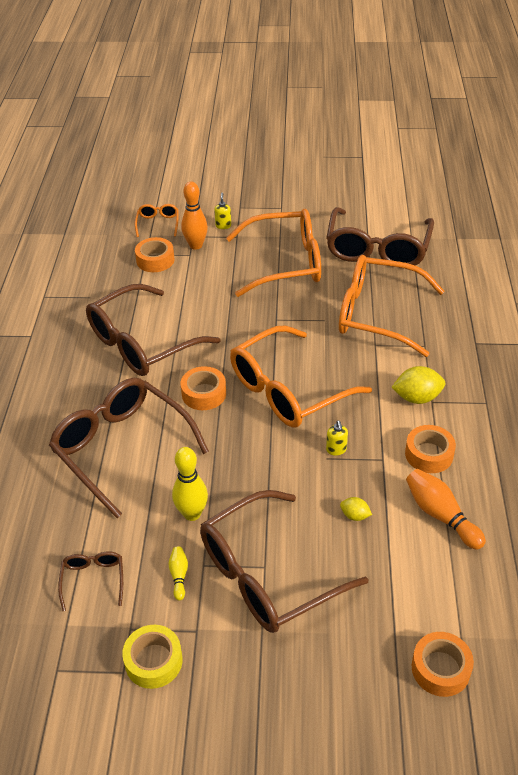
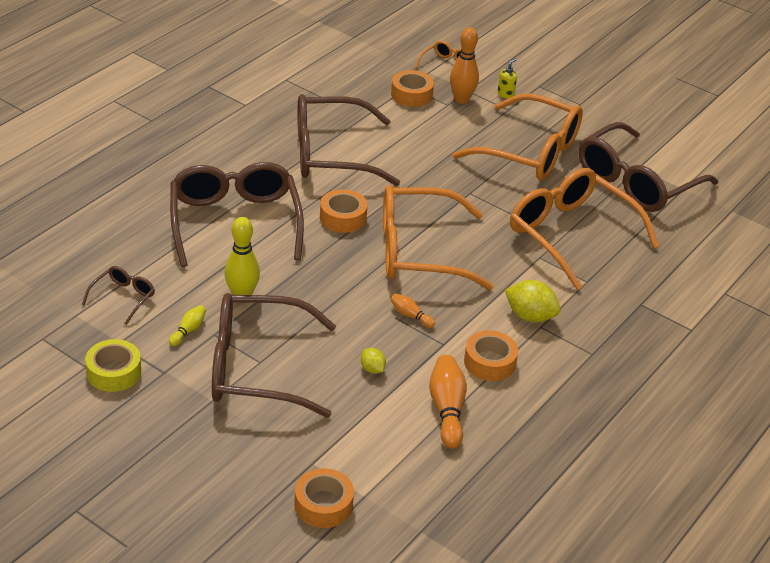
camera: 30 degrees right, 5 degrees down
yellow soap dispenser [326,421,348,456] -> orange bowling pin [391,293,435,328]

